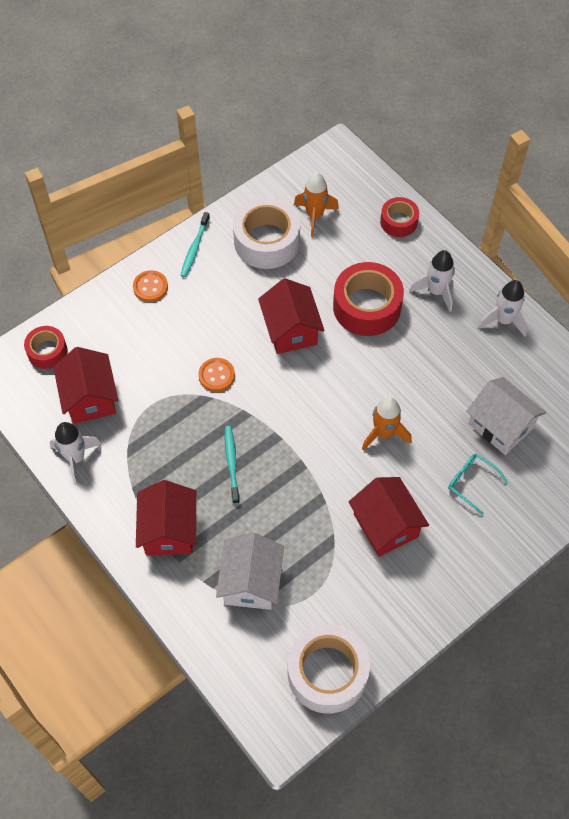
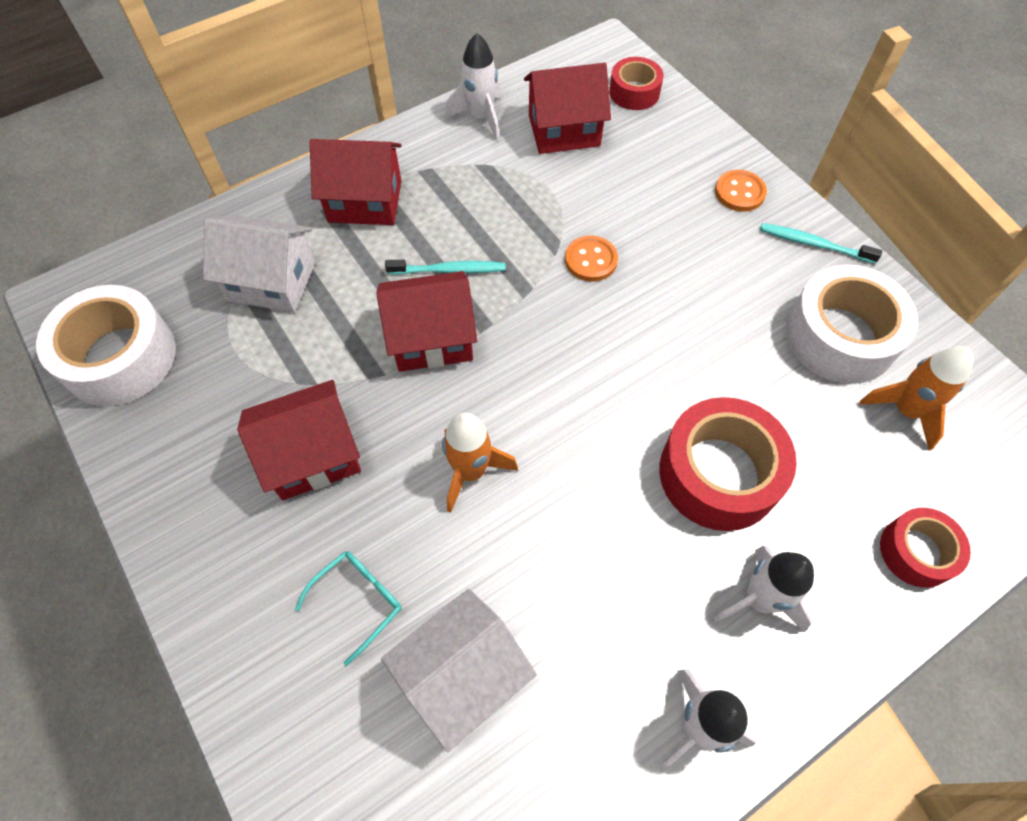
camera: 95 degrees right, 0 degrees up
red house [258,278,325,354] -> red house moved to [376,271,478,372]

